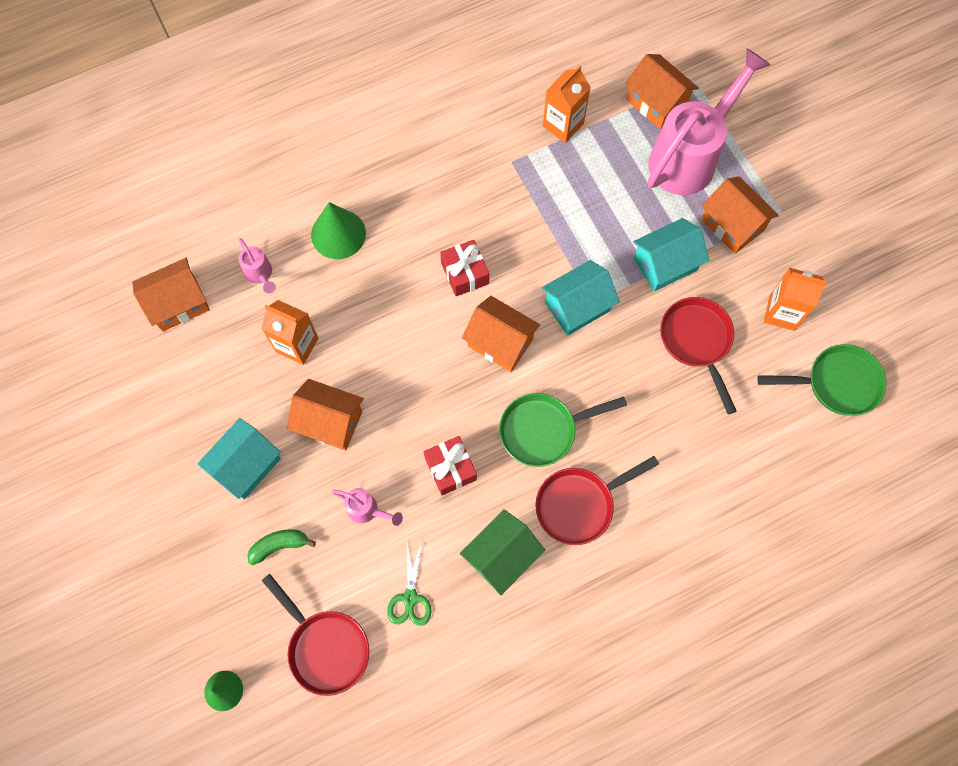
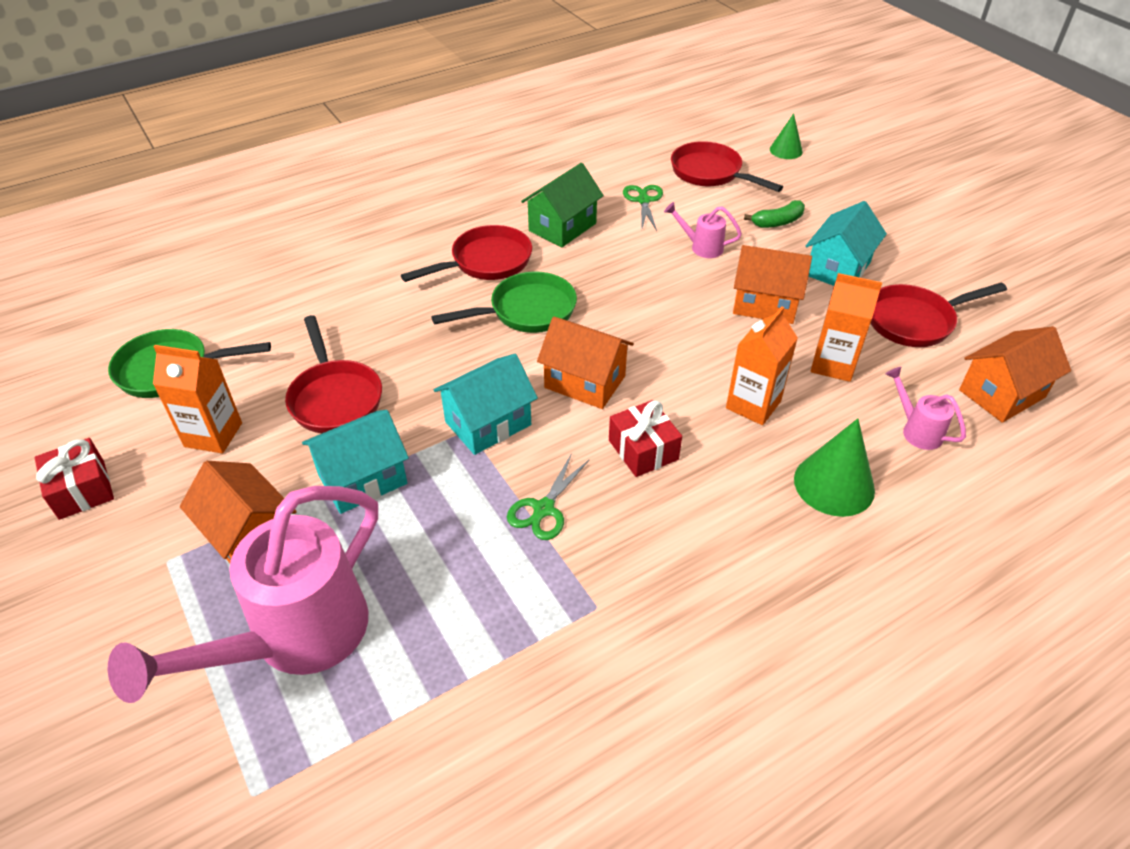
camera: 175 degrees right, 25 degrees down
red gift [424,436,477,495] -> red gift moved to [34,438,114,520]
orange carton [543,65,591,143] -> orange carton moved to [726,307,798,425]
orange house [625,54,698,129] -> none
none -> green scissors [507,453,590,540]
none -> red pan [870,282,1007,347]

